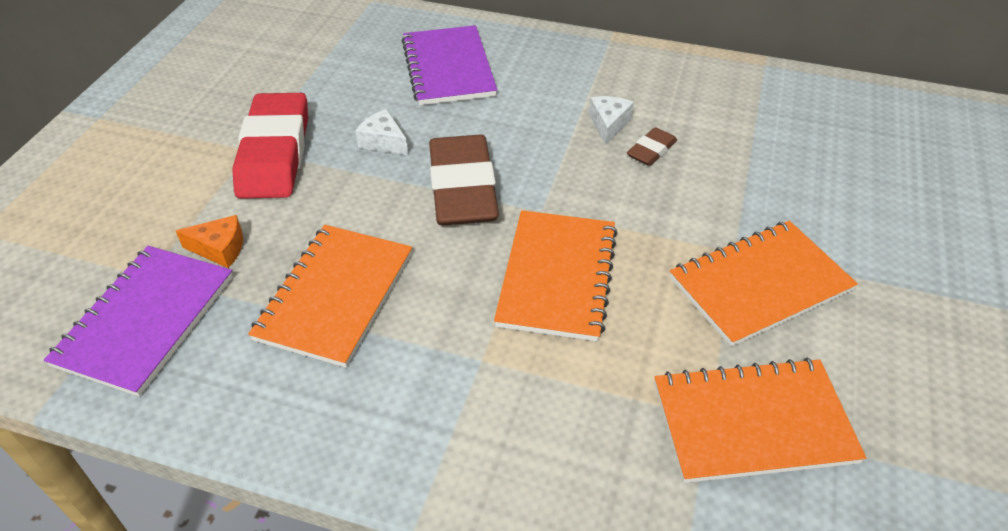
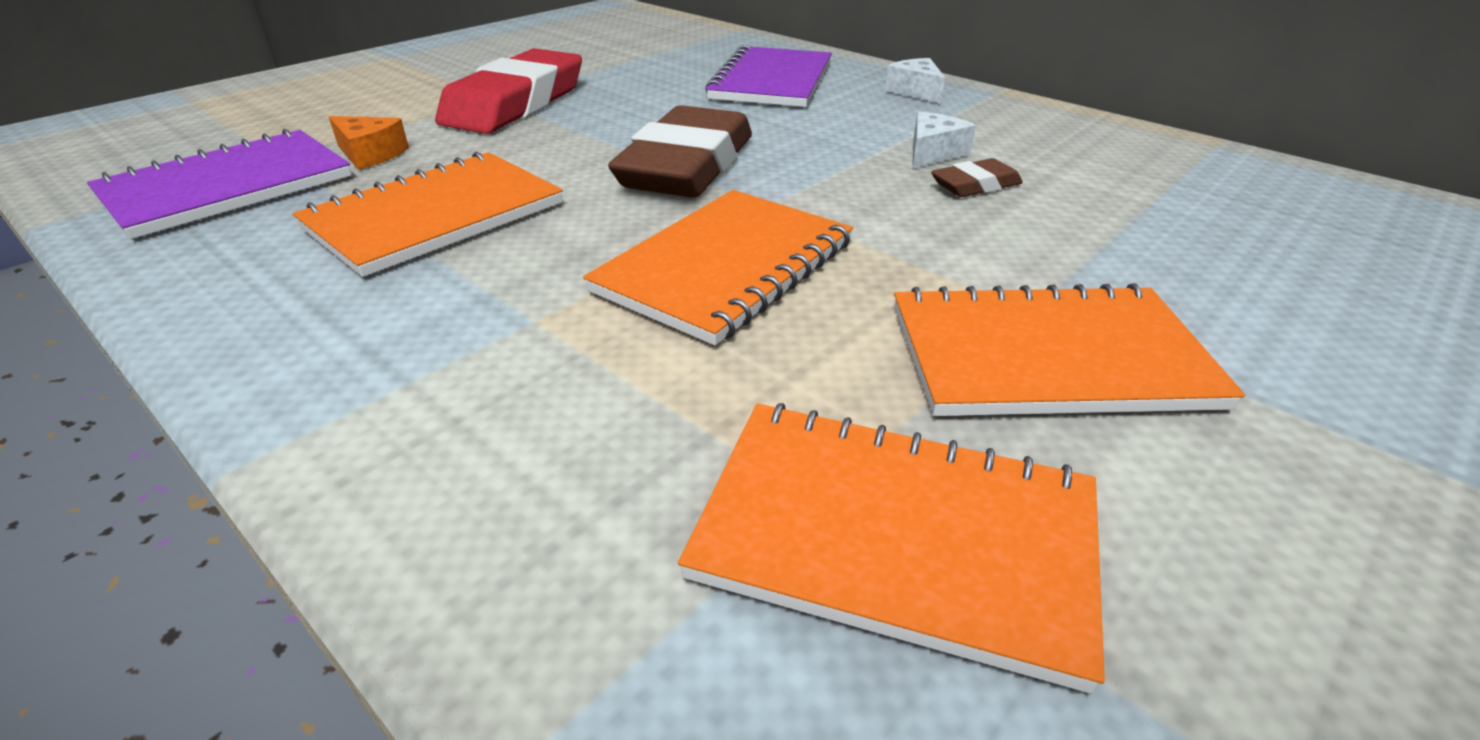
camera: 25 degrees right, 10 degrees down
white cheese [355,109,408,155] -> white cheese moved to [885,58,945,104]

